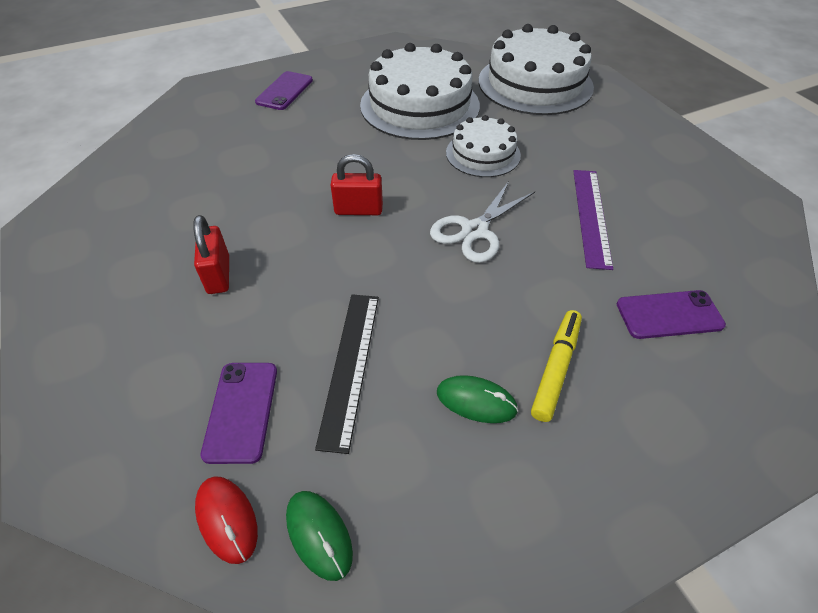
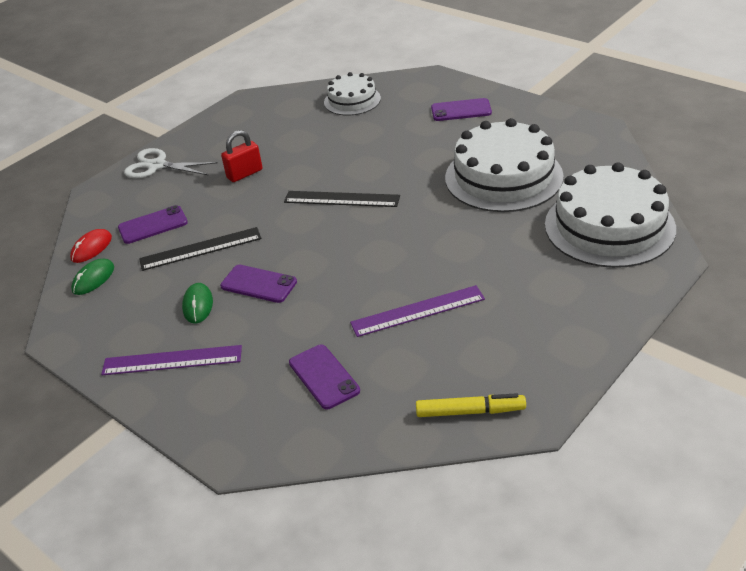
camera: 70 degrees right, 10 degrees down
red padlock [331,154,383,215] -> black ruler [284,191,400,207]
white scissors [430,181,535,263] -> white scissors moved to [124,148,218,178]
white cake [446,115,521,177] -> white cake moved to [324,72,381,116]
yellow marker [531,310,582,422] -> yellow marker moved to [416,393,526,417]
none -> purple ruler [101,345,242,375]
none -> purple phone [220,265,297,303]

